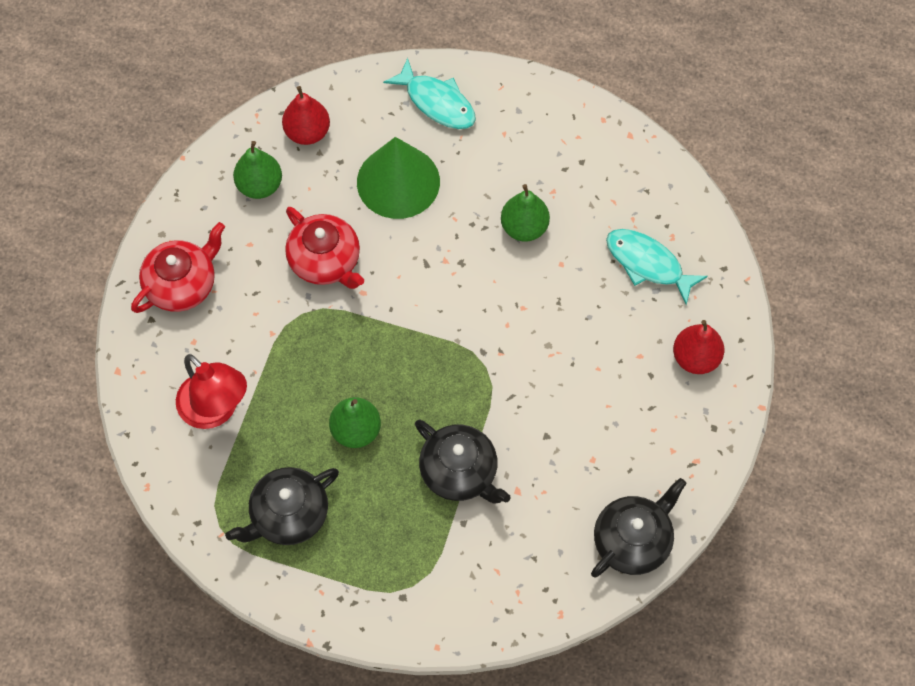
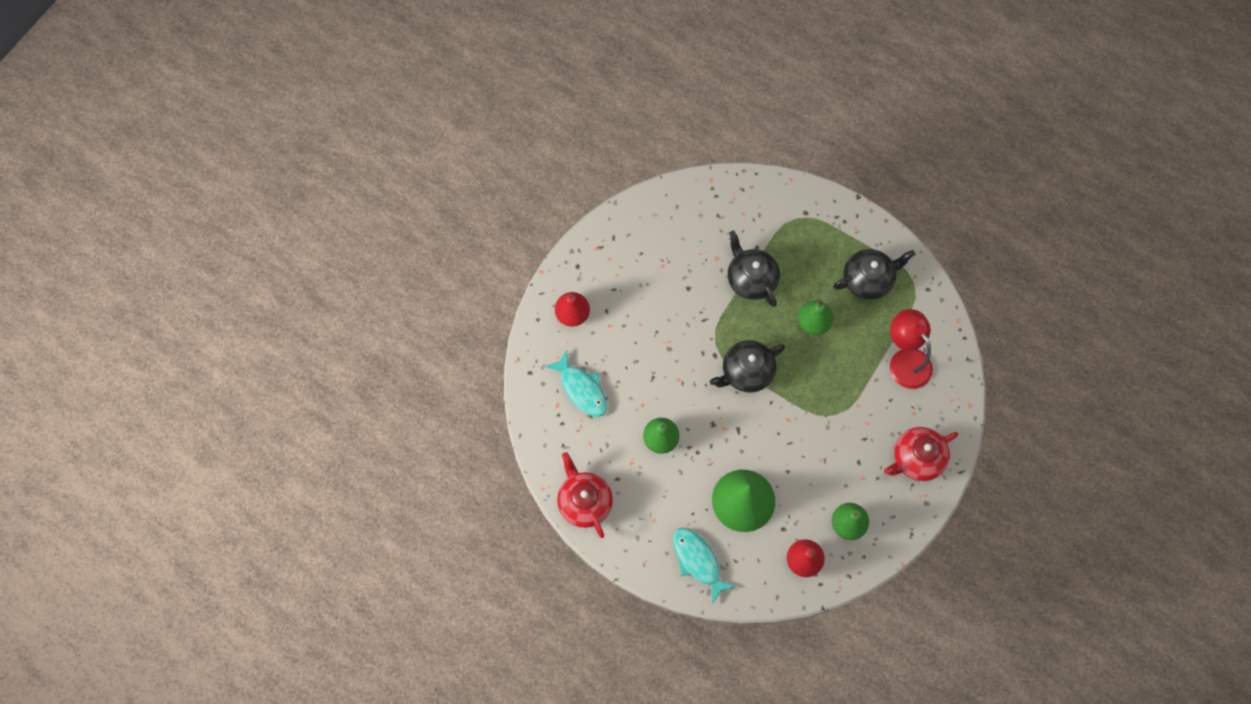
camera: 165 degrees left, 5 degrees up
red teapot [285,207,364,289] -> red teapot moved to [557,452,613,538]
black teapot [591,478,686,578] -> black teapot moved to [710,340,785,393]

